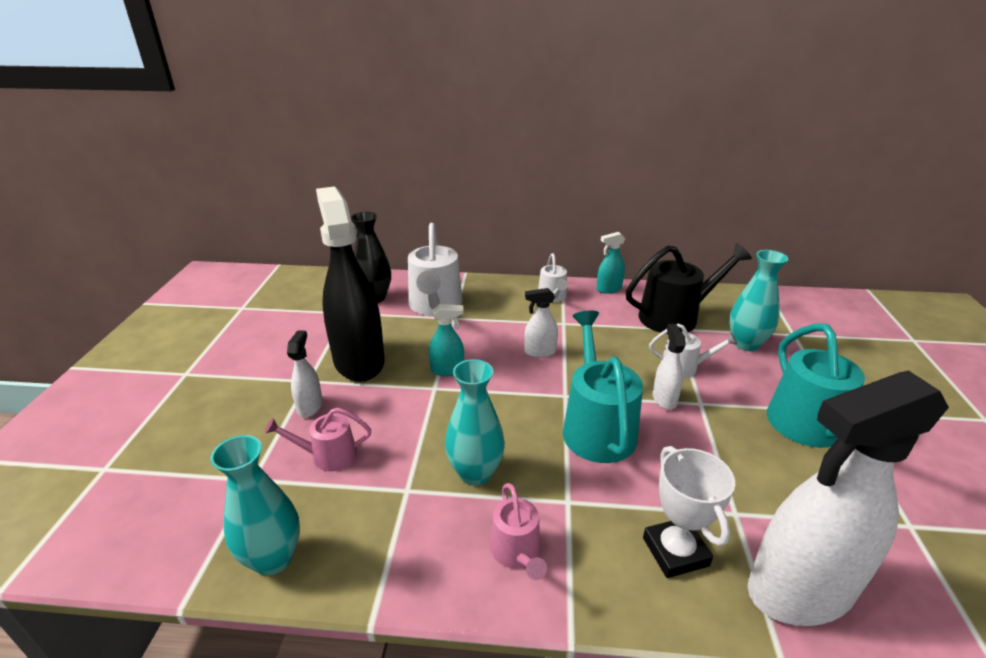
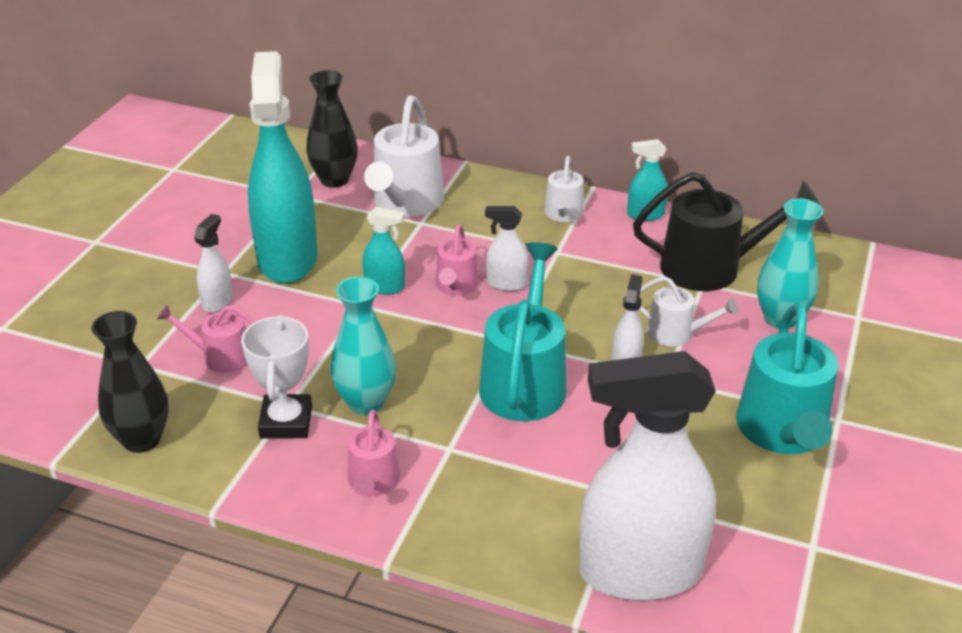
camera: 15 degrees right, 5 degrees up
turquoise vase [210,435,300,576] -> black vase [91,311,169,453]
black spray bottle [316,186,385,382] -> turquoise spray bottle [248,51,318,284]
white trophy [643,446,735,578] -> white trophy moved to [241,315,312,439]
none -> pink watering can [435,224,478,296]

